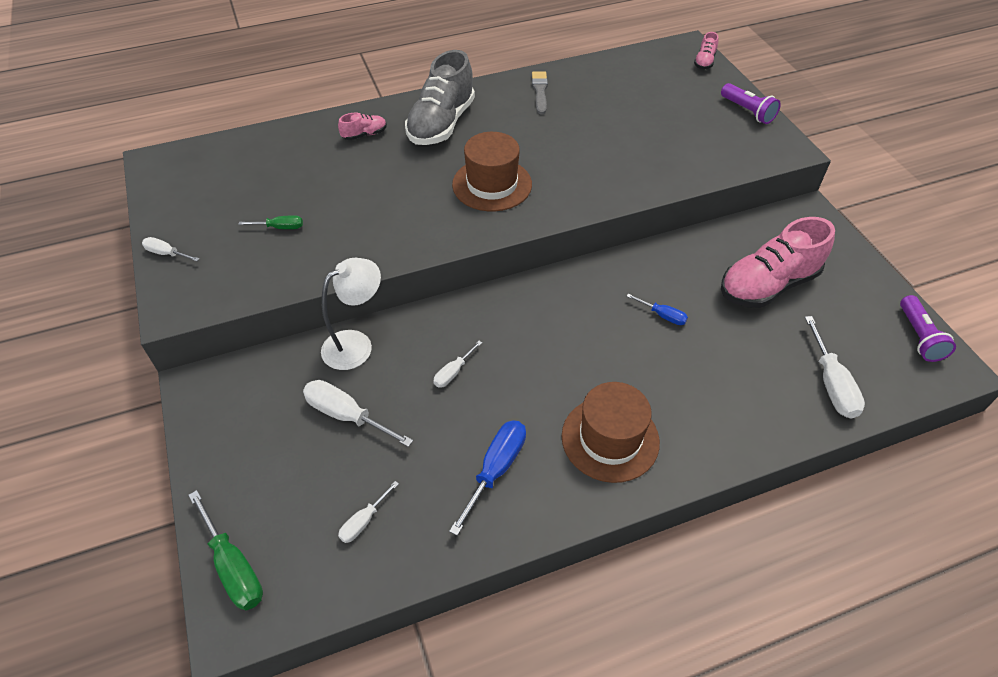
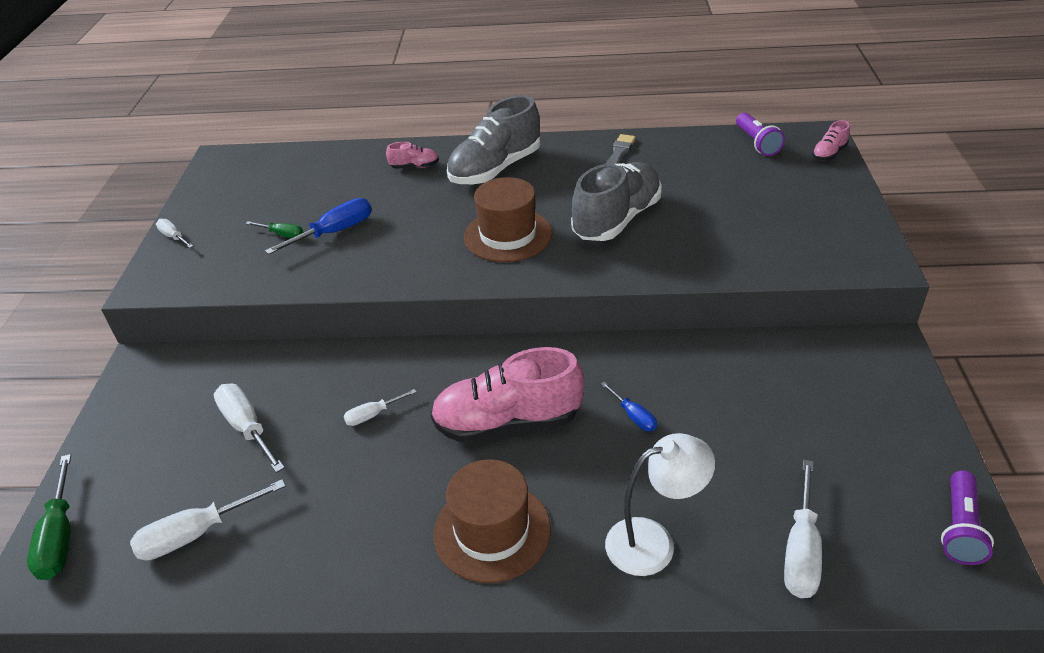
camera: 25 degrees right, 10 degrees down
white lamp [321,258,381,370] -> white lamp moved to [605,433,715,576]
white screwdriver [338,481,399,543] -> white screwdriver [130,479,286,560], size x1.77
blue screwdriver [449,420,526,536] -> blue screwdriver moved to [265,198,372,255]
purple flashlight [721,83,781,124] -> purple flashlight moved to [736,113,785,156]
pink shoe [721,217,835,308] -> pink shoe moved to [430,347,584,442]
none -> grey shoe [571,162,662,241]

